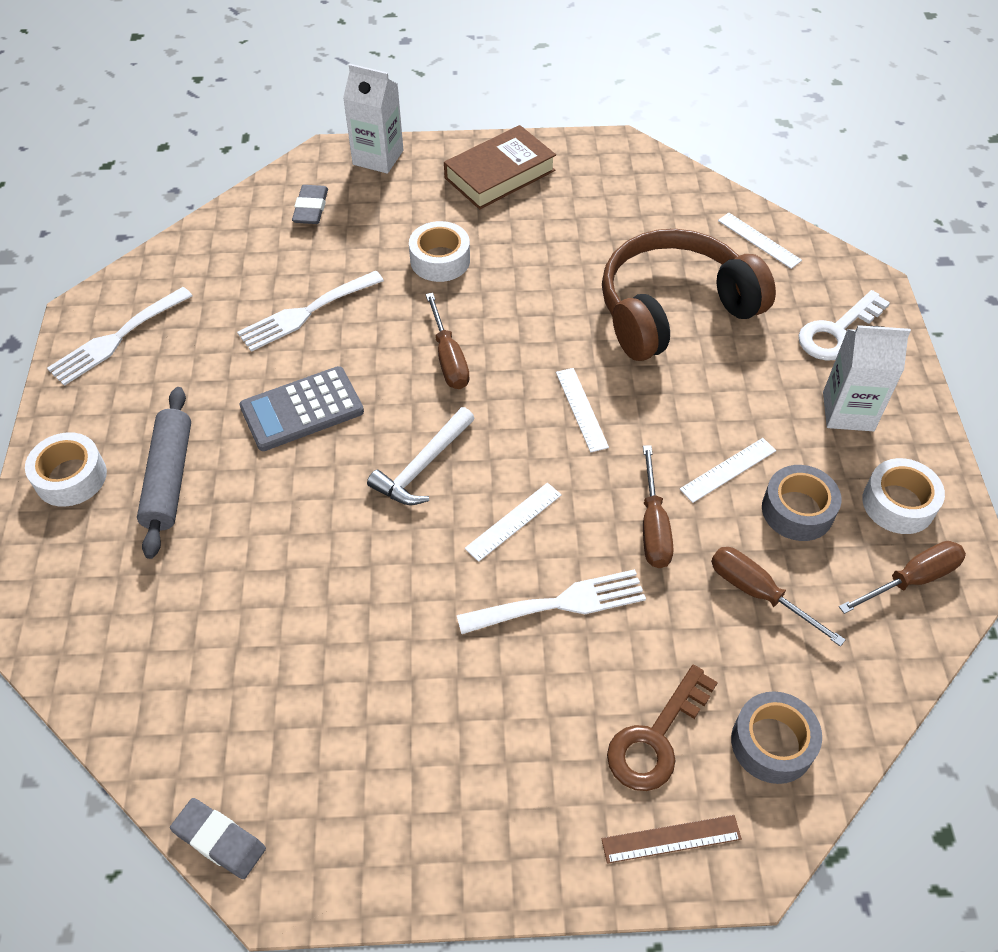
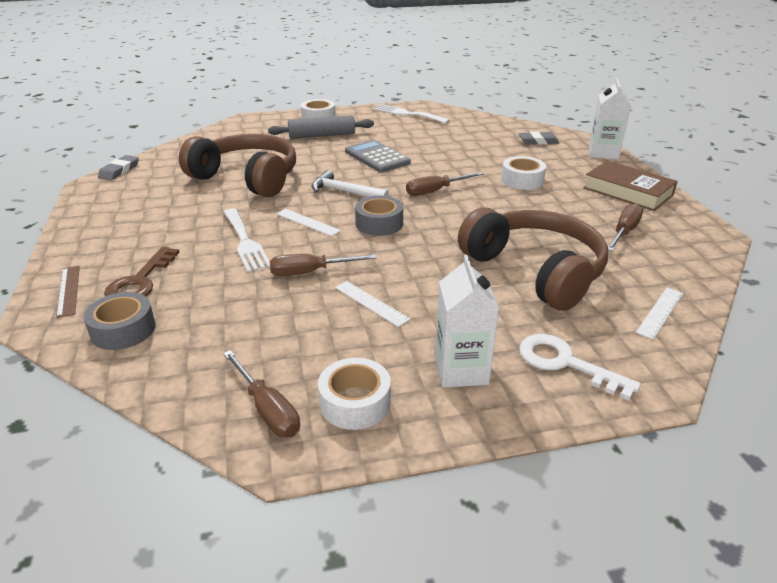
camera: 80 degrees right, 20 degrees down
white fork [237,271,384,352] -> none
white ruler [556,368,609,452] -> none
brown key [607,665,718,791] -> brown key turned 105 degrees counterclockwise [104,247,180,296]
brown screwdriver [711,547,846,647] -> brown screwdriver moved to [608,203,643,251]
grey tape [762,465,841,541] -> grey tape moved to [355,196,403,236]
none -> brown headphones [179,134,296,197]

